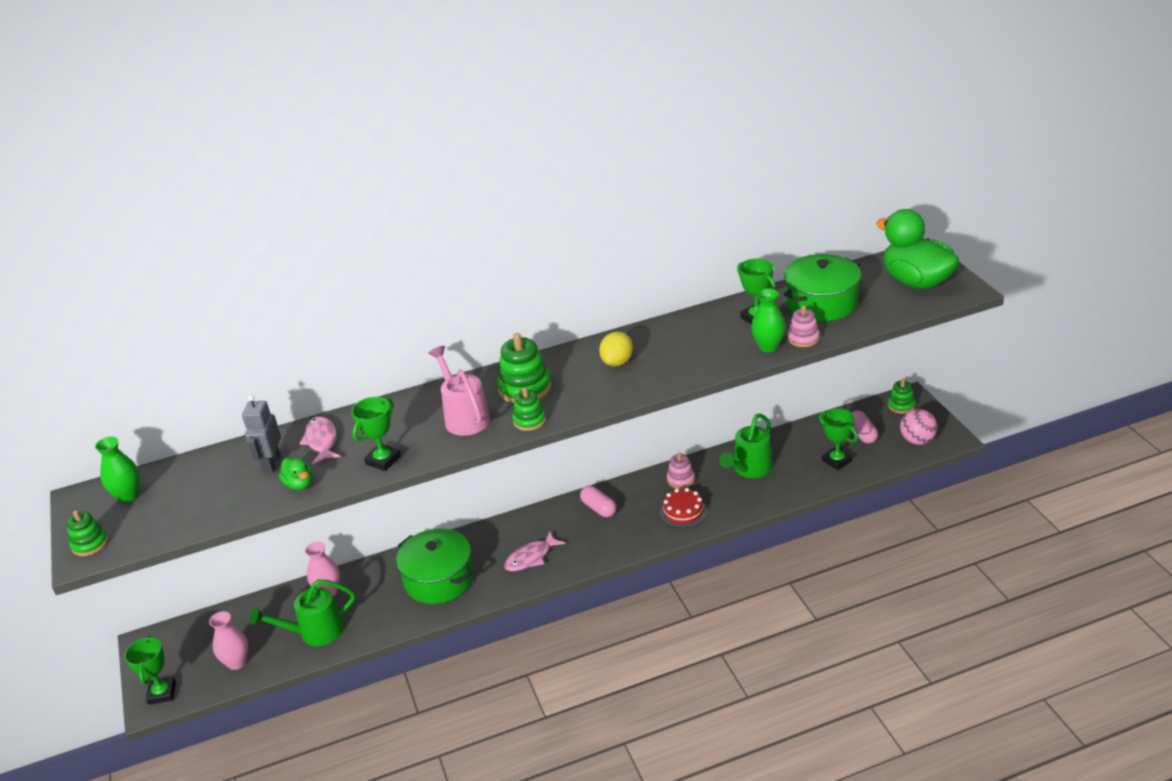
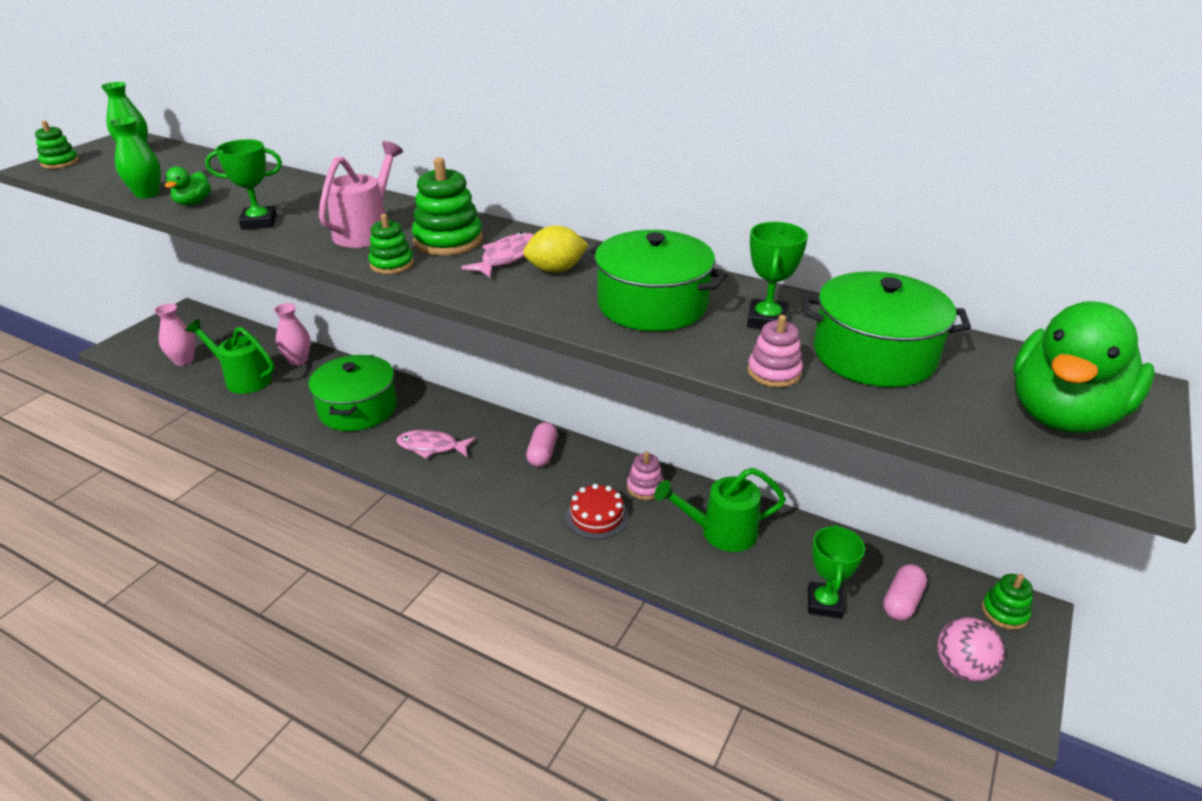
camera: 45 degrees right, 0 degrees up
green trophy [124,636,176,705] -> none
grey robot [242,395,281,474] -> none
pink fish [299,416,340,464] -> pink fish moved to [461,232,534,278]
green vase [751,288,785,352] -> green vase moved to [109,117,161,198]
green duck [876,209,960,289] -> green duck turned 150 degrees counterclockwise [1013,301,1155,433]
none -> green pot [584,230,728,331]

